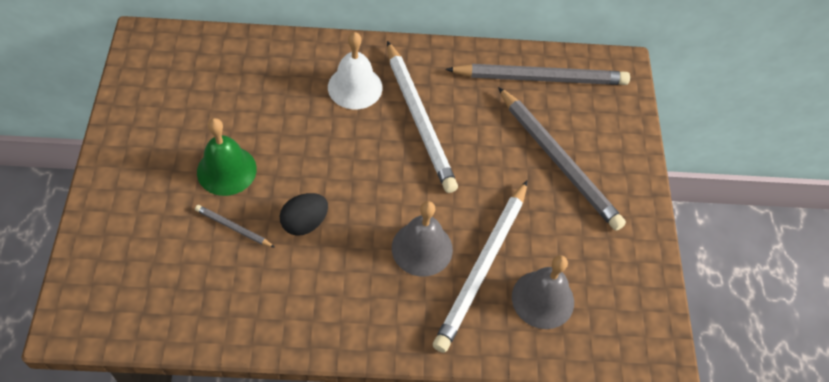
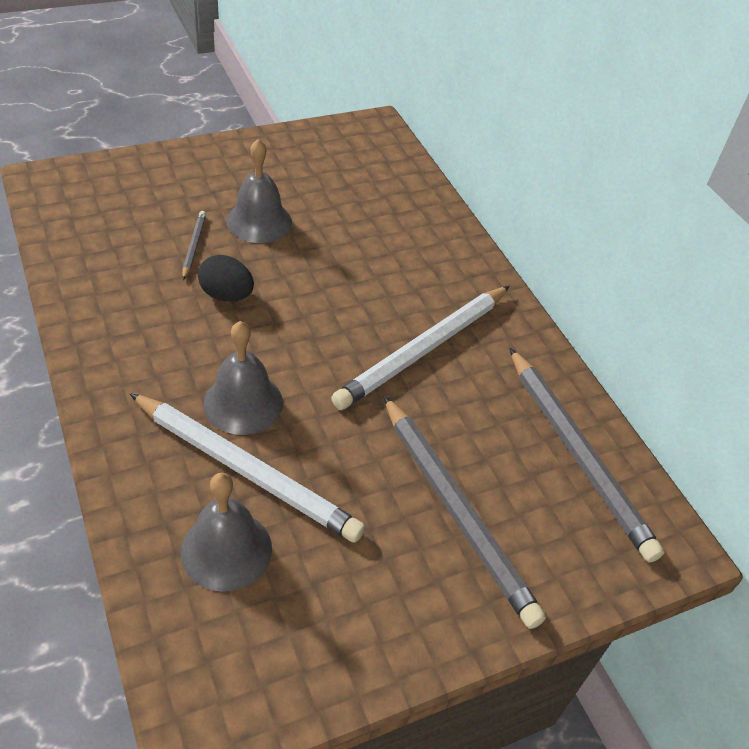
camera: 65 degrees right, 10 degrees down
green bell [197,118,257,196] -> grey bell [227,139,292,243]
white bell [328,32,382,109] -> none
white pencil [433,180,528,353] -> white pencil turned 150 degrees counterclockwise [129,393,365,543]
grey pencil [498,87,626,231] -> grey pencil turned 60 degrees counterclockwise [384,396,546,629]

